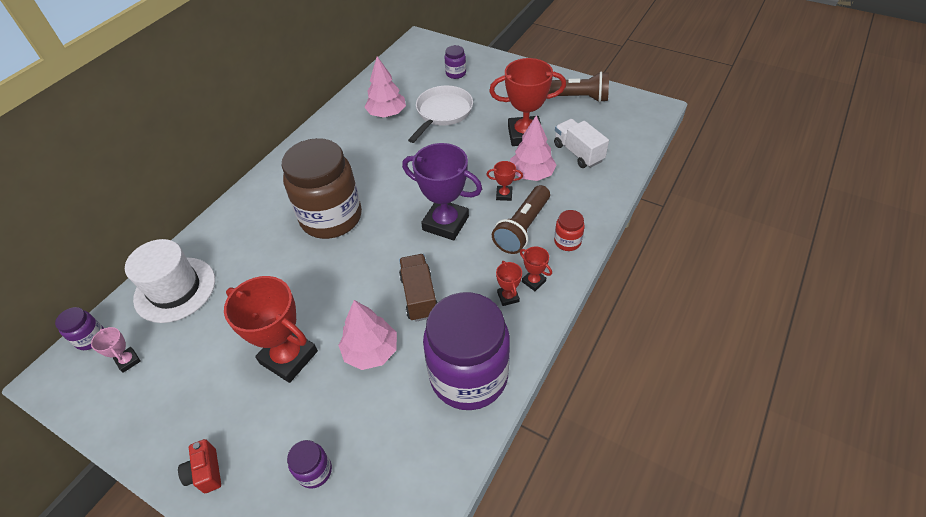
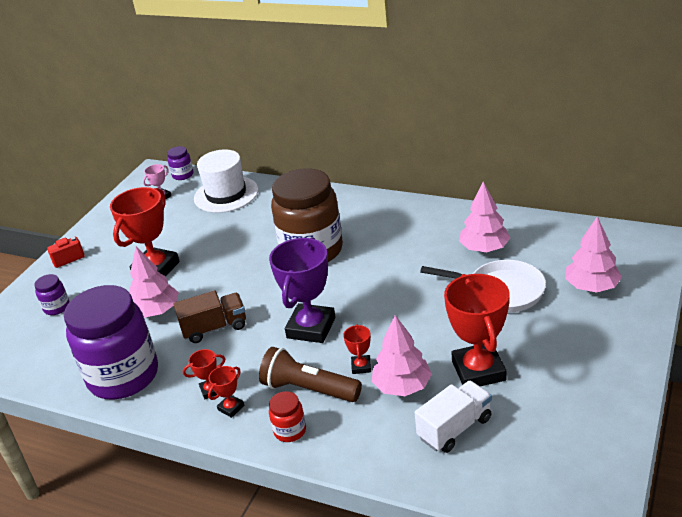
camera: 85 degrees right, 15 degrees down
purple jar [445,45,466,79] -> pink tree [565,216,622,293]
brown flashlight [548,72,609,102] -> none

